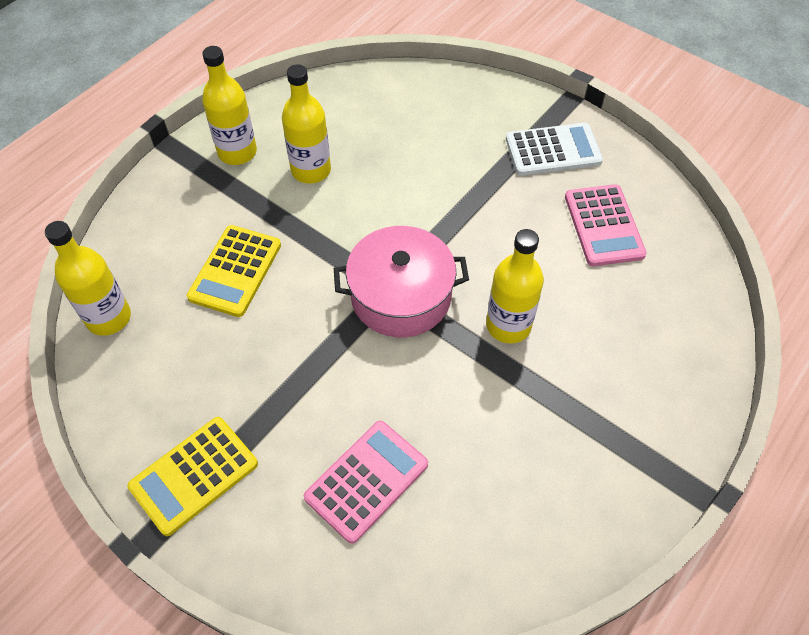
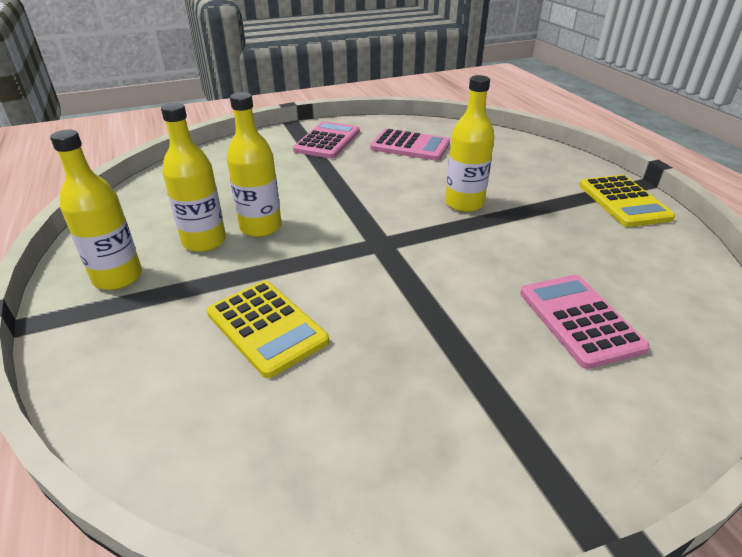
camera: 60 degrees left, 20 degrees down
yellow bottle [45,221,131,336] -> yellow bottle moved to [227,92,282,237]
yellow calculator [127,417,258,536] -> yellow calculator moved to [579,175,675,227]
pink pot [334,226,469,337] -> none
white calculator [506,123,603,176] -> pink calculator [293,121,360,159]

